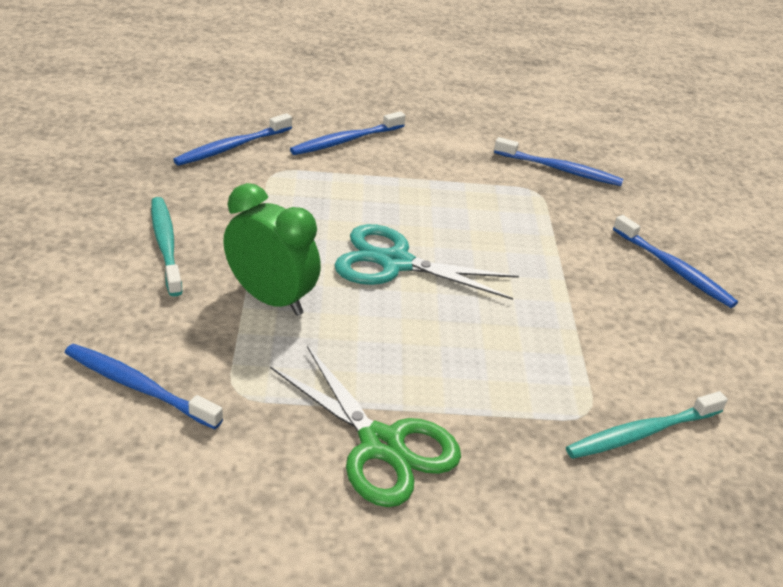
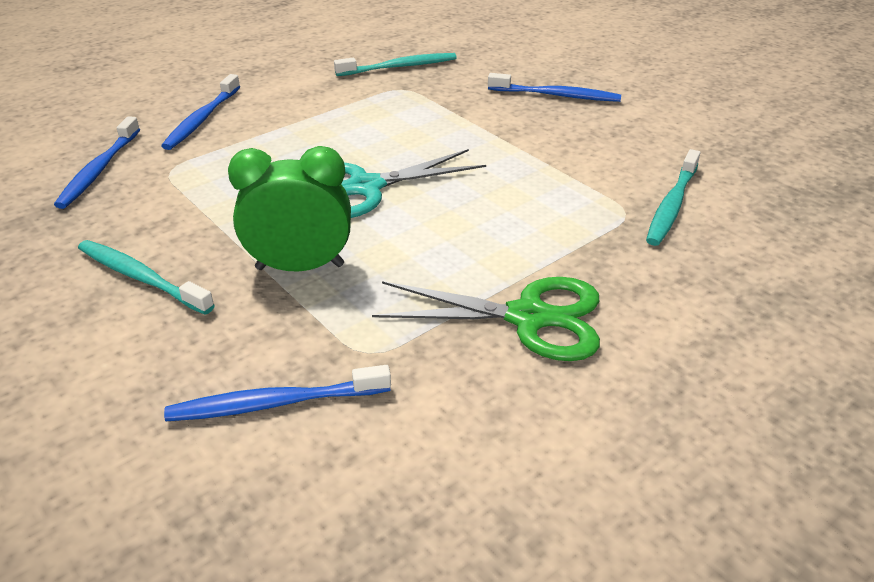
camera: 35 degrees left, 0 degrees up
blue toothbrush [494,137,623,186] -> turquoise toothbrush [334,53,457,76]

